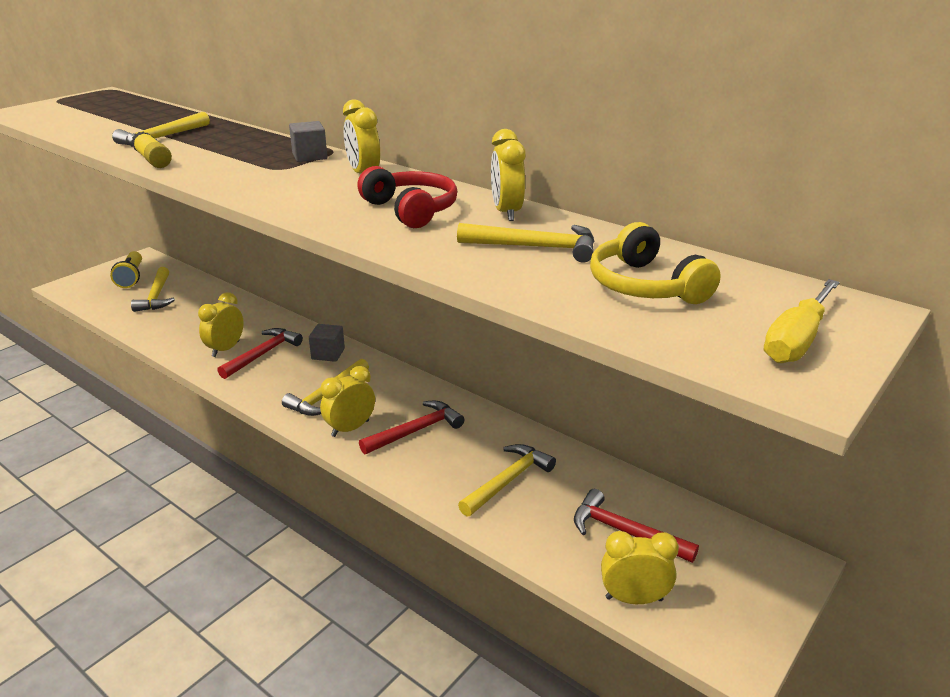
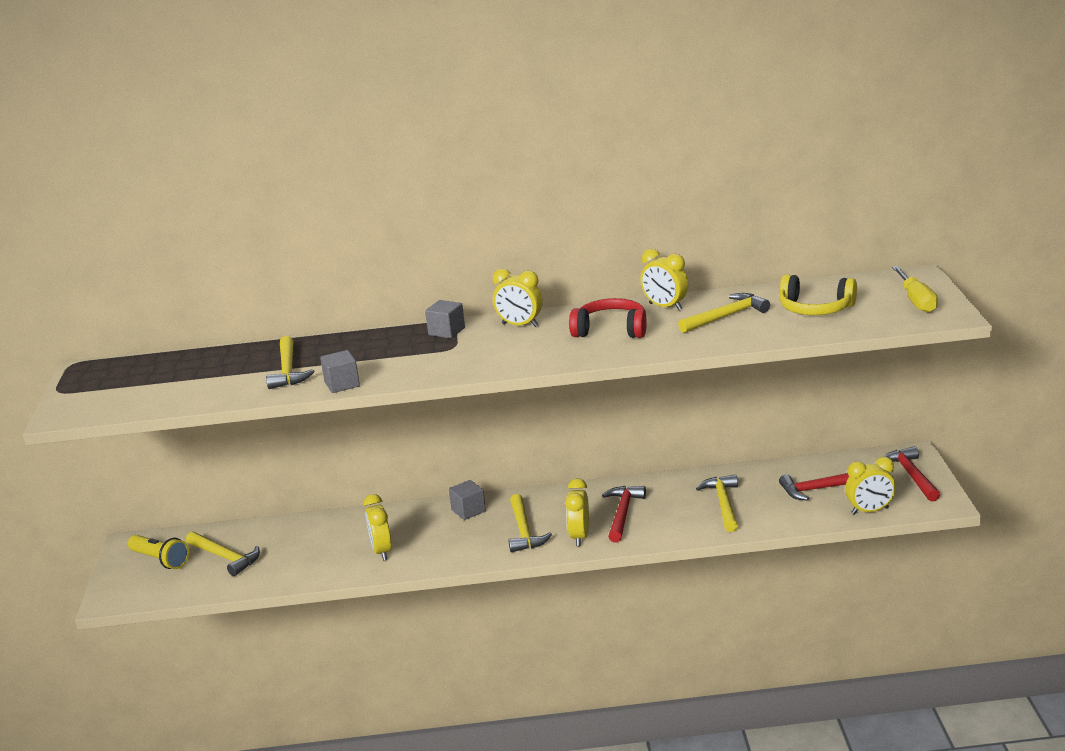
camera: 40 degrees left, 5 degrees down
yellow glue stick [131,132,172,168] -> grey cube [320,350,360,393]
red hammer [217,328,303,379] -> red hammer moved to [883,446,940,502]
yellow clock [601,531,679,604] -> yellow clock turned 150 degrees counterclockwise [845,457,896,515]

